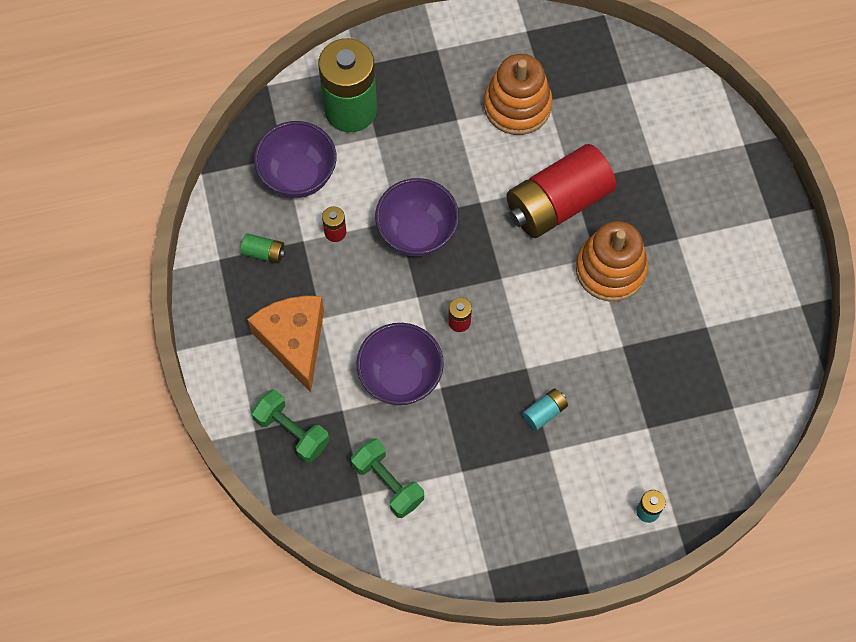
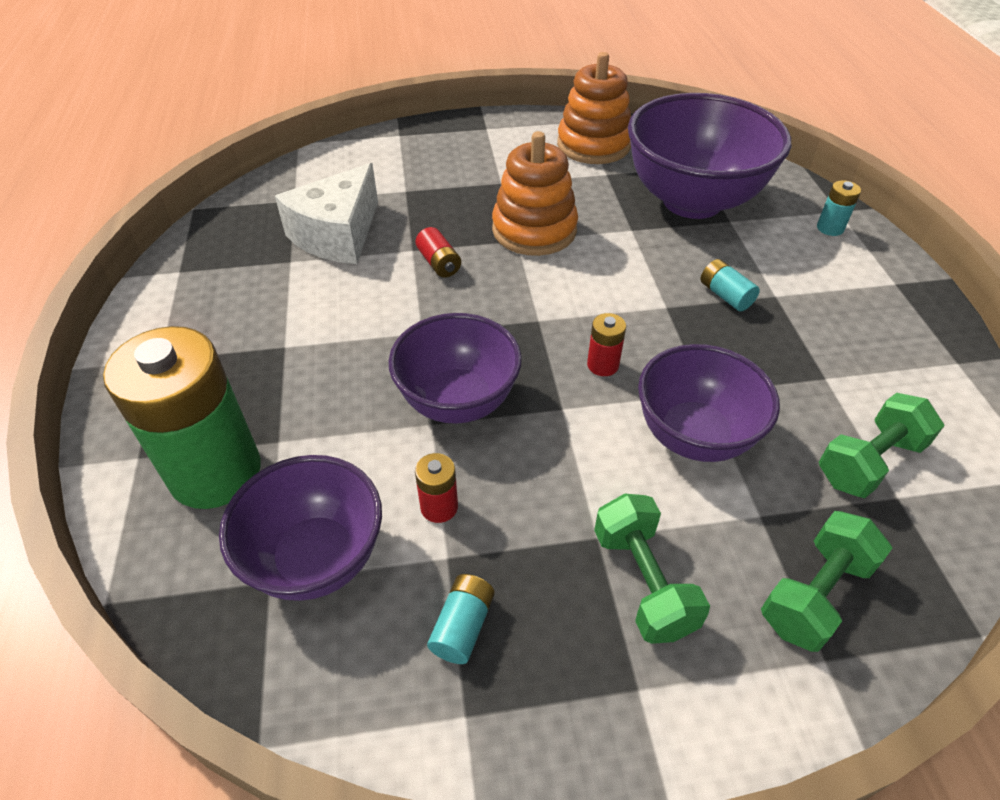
camera: 85 degrees left, 20 degrees down
green battery [241,233,285,264] -> turquoise battery [427,574,495,664]
orange cheese [247,296,324,392] -> green dumbbell [594,493,710,644]
orange stacking toy [484,54,553,135] -> orange stacking toy moved to [557,52,631,164]
red battery [507,144,616,238] -> red battery [415,227,461,277], size x0.40
none -> white cheese [275,163,378,264]
none -> purple bowl [628,93,791,219]

